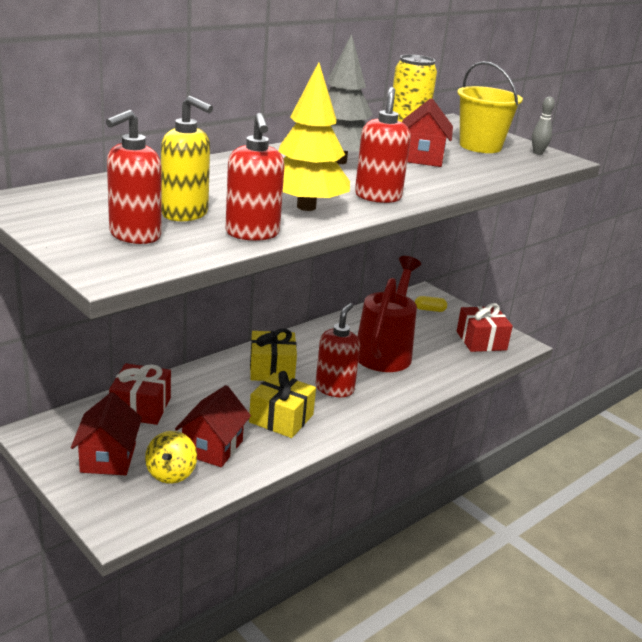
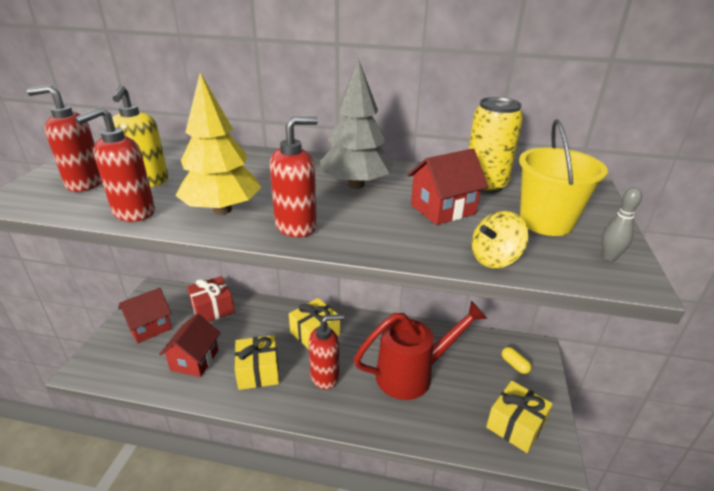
camera: 55 degrees right, 5 degrees up
yellow spinning top [145,431,197,484] -> yellow spinning top moved to [472,211,529,268]
red house [175,385,251,467] -> red house turned 60 degrees counterclockwise [159,314,220,377]
red gift [457,303,513,352] -> yellow gift [486,381,553,453]

